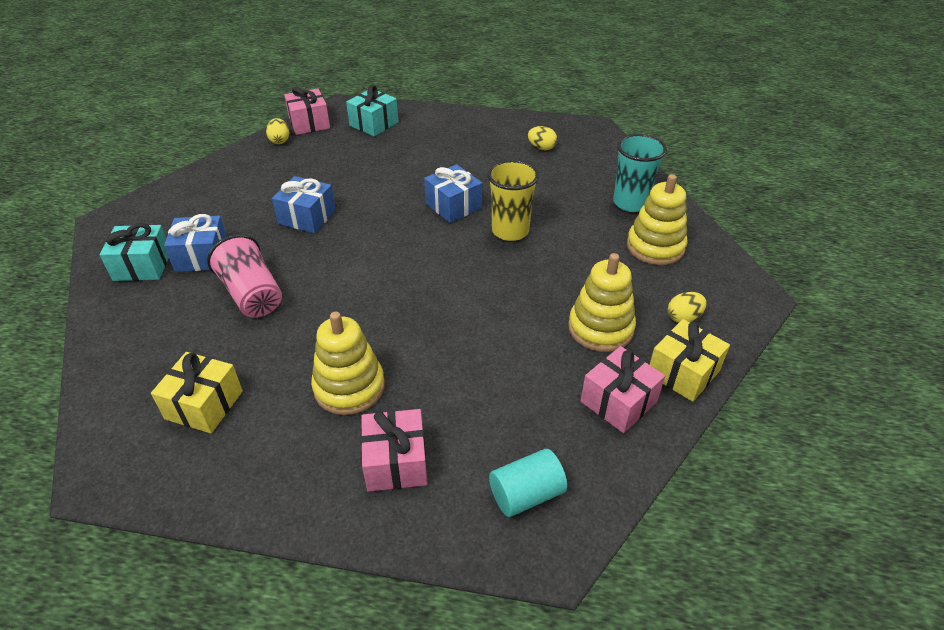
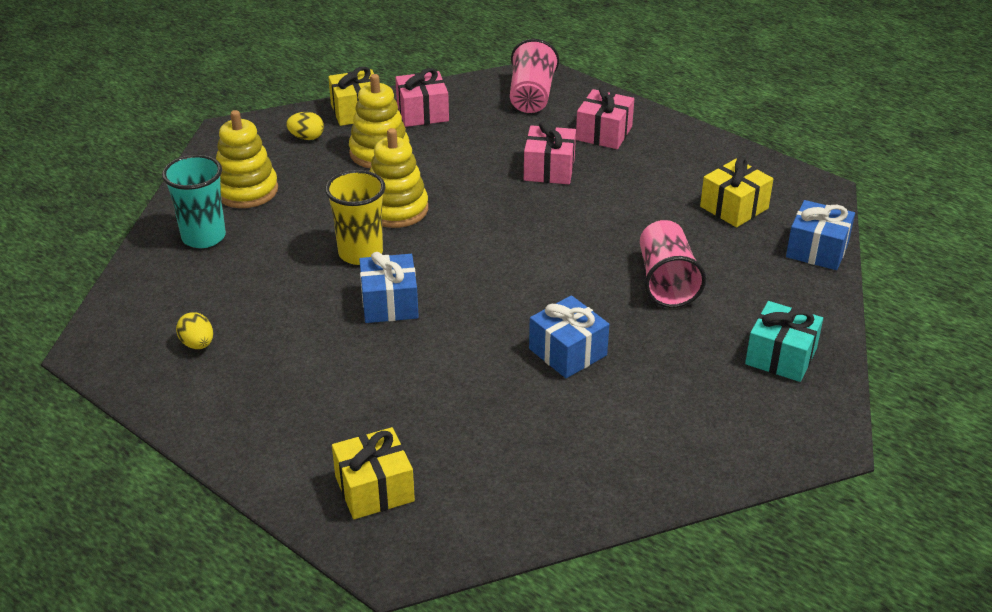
camera: 150 degrees left, 5 degrees down
blue gift [164,214,227,272] -> blue gift moved to [786,200,855,270]
yellow egg [266,118,289,144] -> none
pink gift [284,87,330,135] -> pink gift moved to [524,121,576,184]
yellow stacking toy [311,312,385,415] -> yellow stacking toy moved to [369,128,428,228]
turquoise gift [346,85,398,136] -> yellow gift [332,427,415,519]
turquoise cylinder [489,449,567,517] -> pink cup [510,39,559,113]

